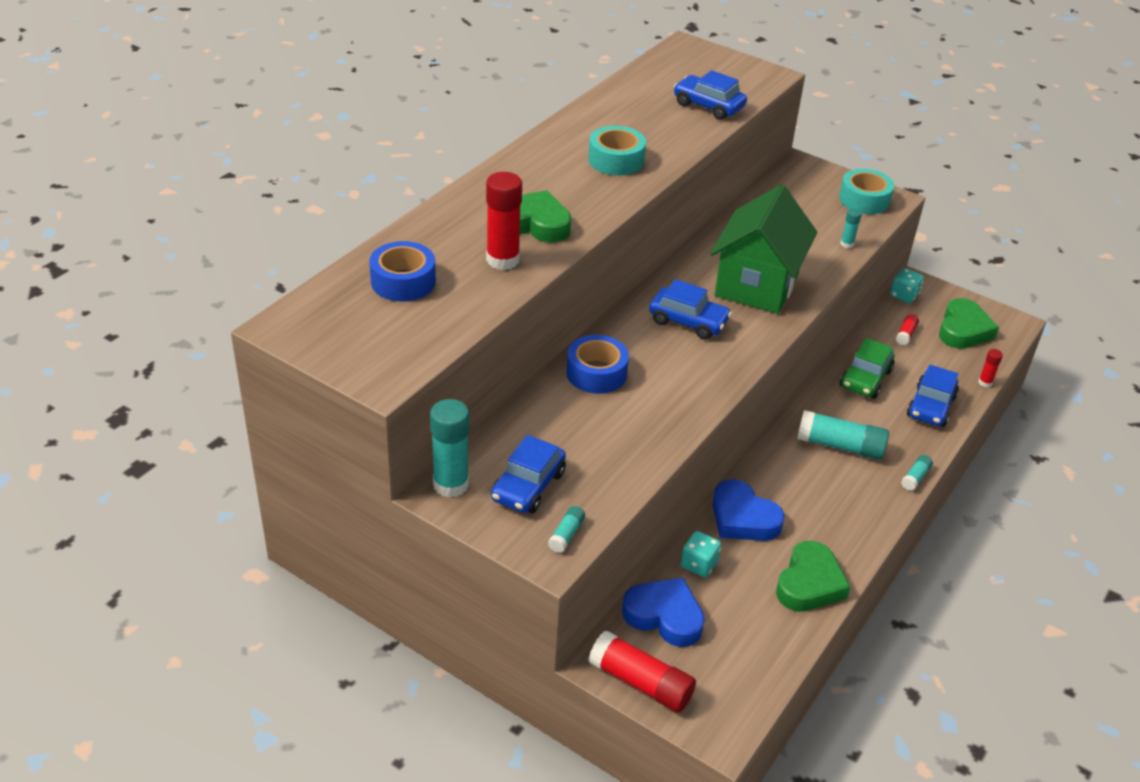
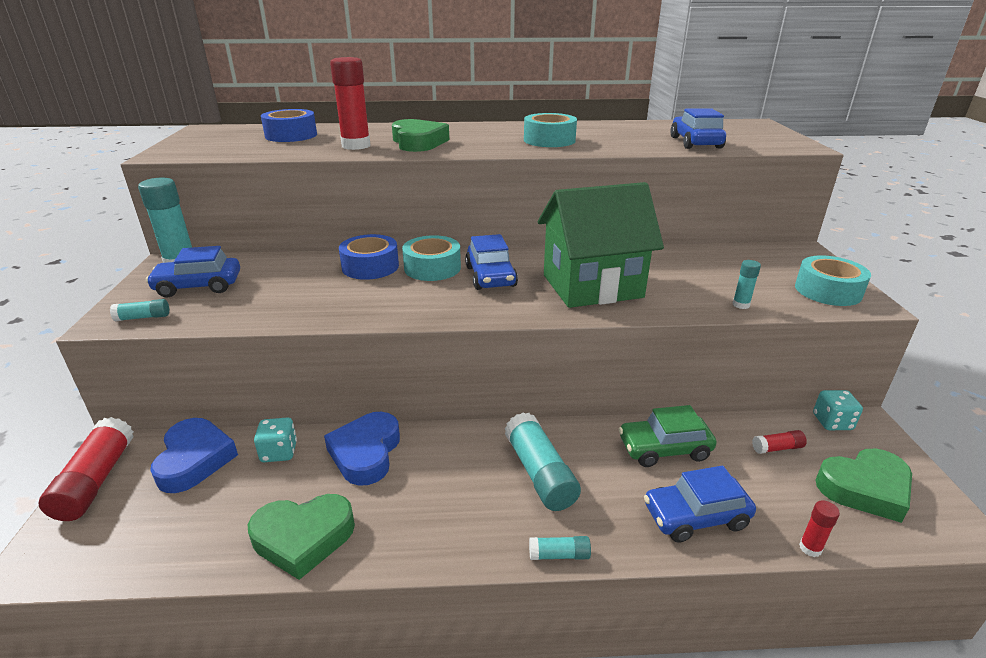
camera: 55 degrees right, 10 degrees down
none -> turquoise tape [402,235,461,281]

